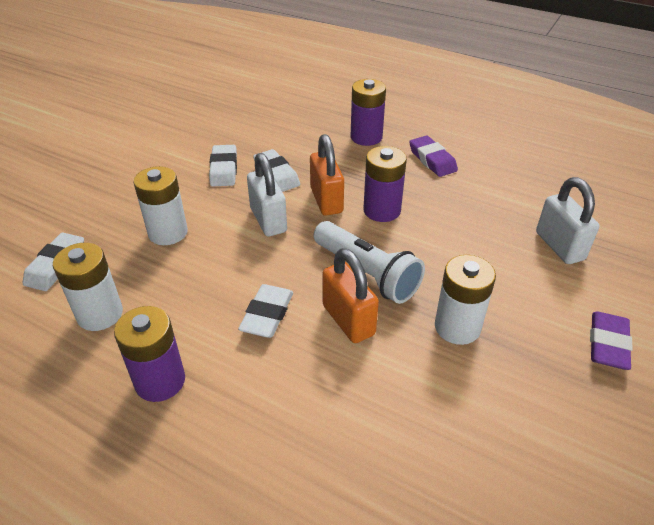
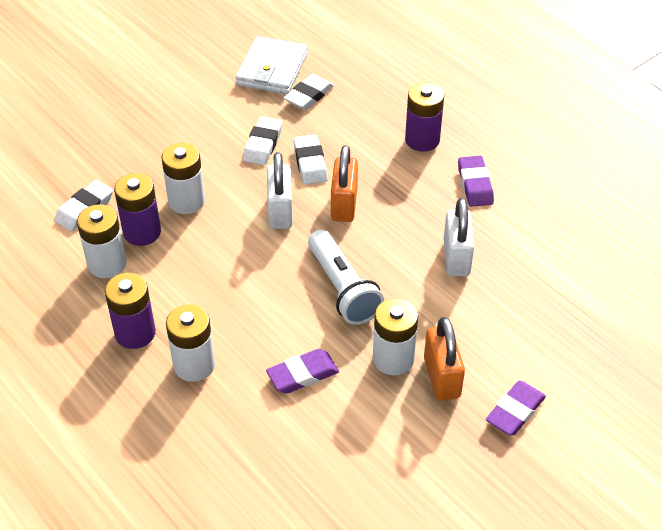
camera: 20 degrees right, 5 degrees up
white eraser [238,284,293,338] -> white eraser moved to [284,74,334,110]
orange padlock [322,248,379,343] -> orange padlock moved to [424,317,465,401]
purple battery [364,146,407,222] -> purple battery moved to [114,173,161,246]
white padlock [536,177,599,264] -> white padlock moved to [444,198,474,276]
none -> white battery [166,304,215,382]
none -> white wallet [235,36,308,94]
none -> purple eraser [266,349,339,394]

